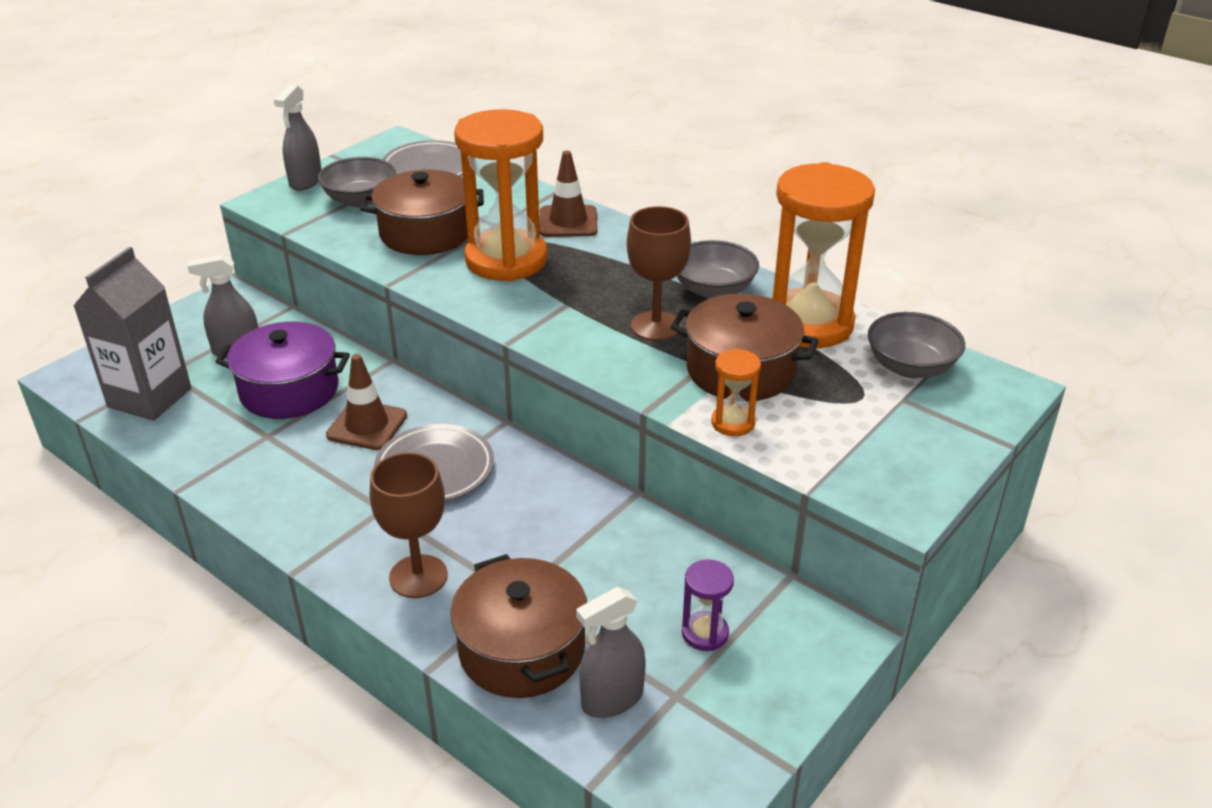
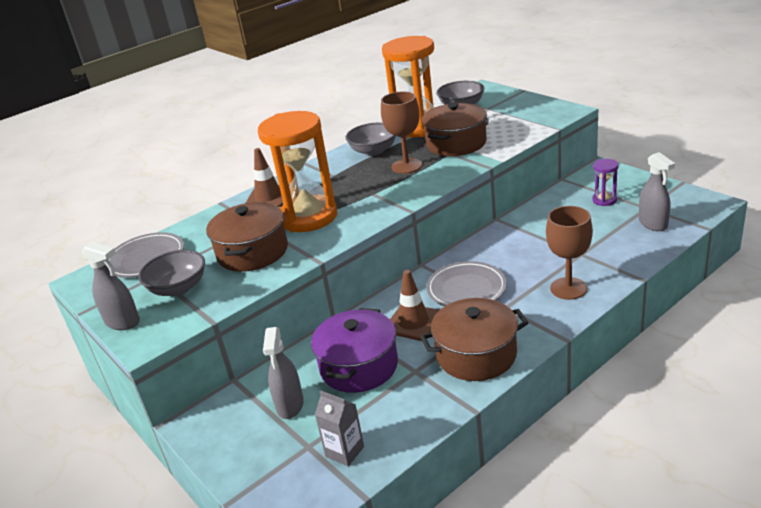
camera: 75 degrees left, 5 degrees down
grey carton [73,247,191,421] -> grey carton [315,391,364,466], size x0.54
brown pot [450,554,587,698] -> brown pot moved to [420,298,529,381]
orange hourglass [711,348,761,436] -> none

